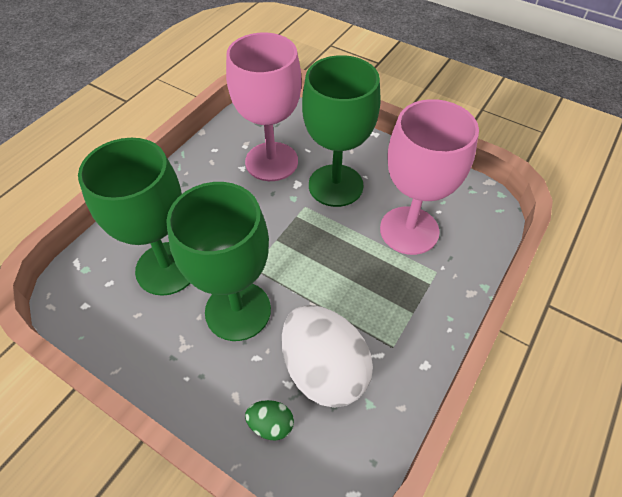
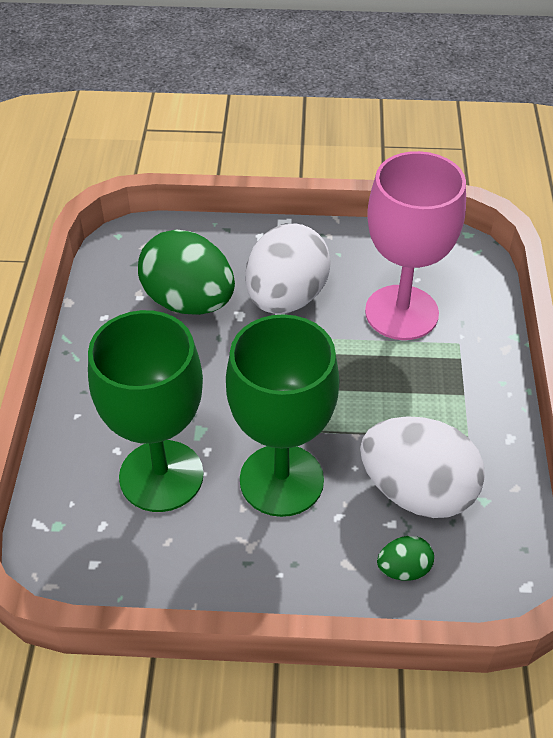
camera: 30 degrees left, 5 degrees down
pink goblet [226,33,302,181] -> green egg [138,229,235,315]
green goblet [302,55,380,207] -> white egg [245,223,331,314]

